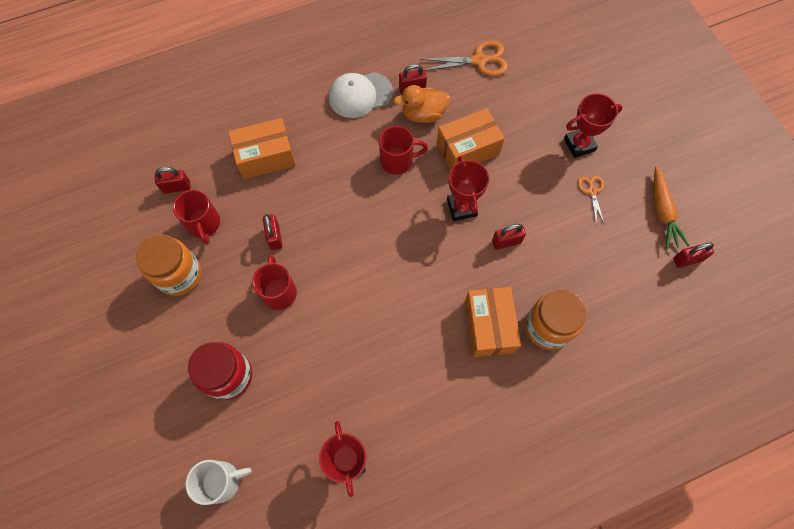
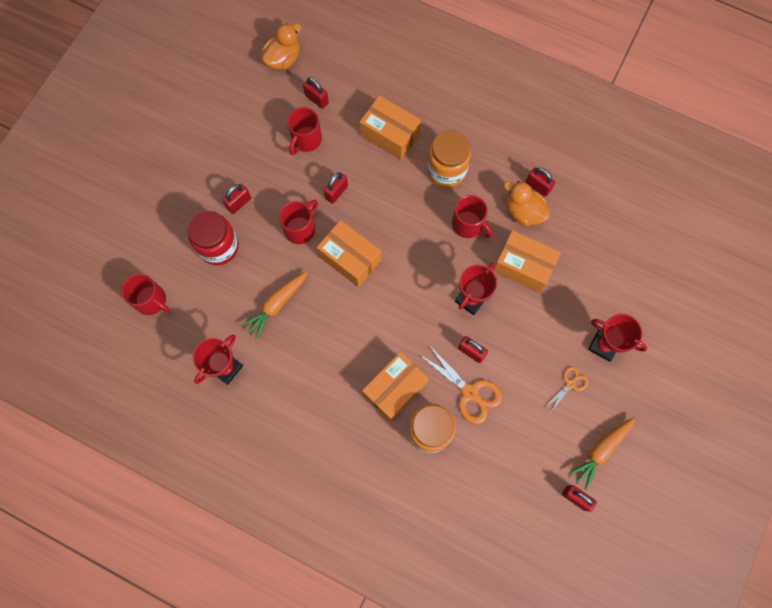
camera: 50 degrees right, 5 degrees up
orange jar [136,234,201,296] -> orange jar moved to [427,130,471,188]
white mug [185,460,252,505] -> red mug [121,274,170,315]
white cap [329,72,393,118] -> none
orange scissors [420,40,508,76] -> orange scissors moved to [420,344,502,424]
none -> red padlock [222,184,251,214]
none -> orange carrot [241,271,308,340]
none -> orange duck [261,23,301,70]
none -> orange box [317,220,381,287]

